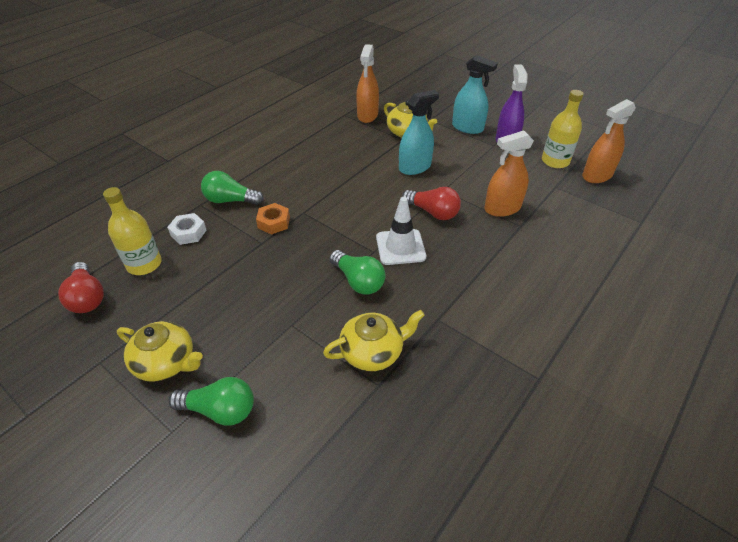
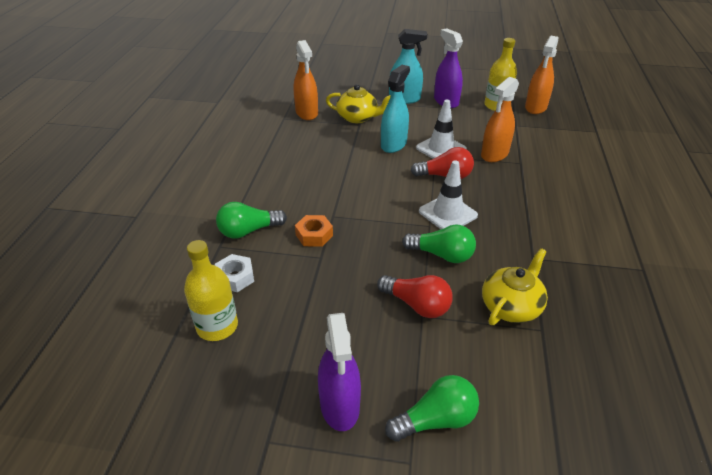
camera: 30 degrees left, 5 degrees down
red light bulb [58,262,104,313] -> red light bulb moved to [377,275,453,318]
yellow teapot [117,321,203,382] -> purple spray bottle [318,313,361,431]
none -> white traffic cone [416,100,467,159]

